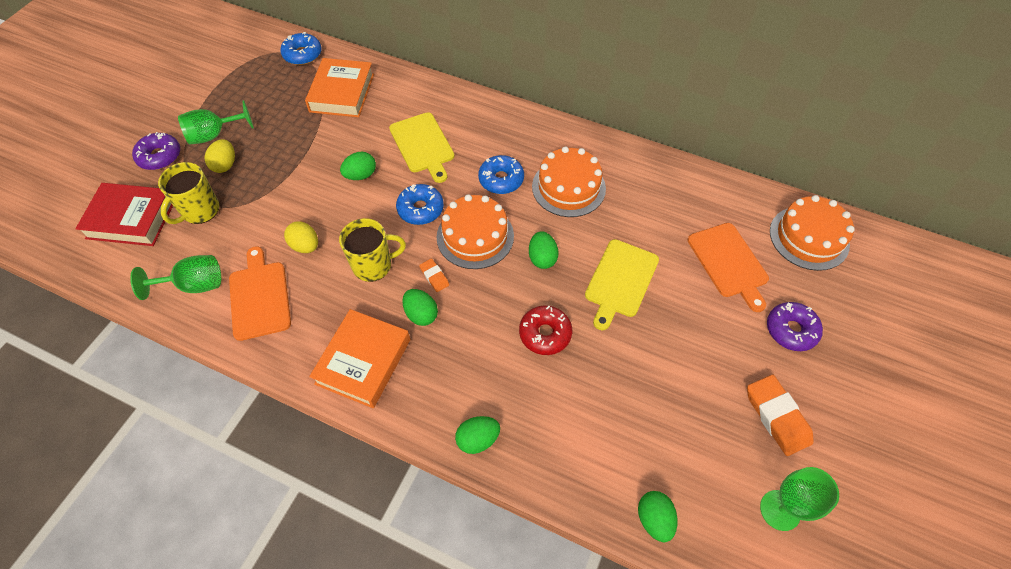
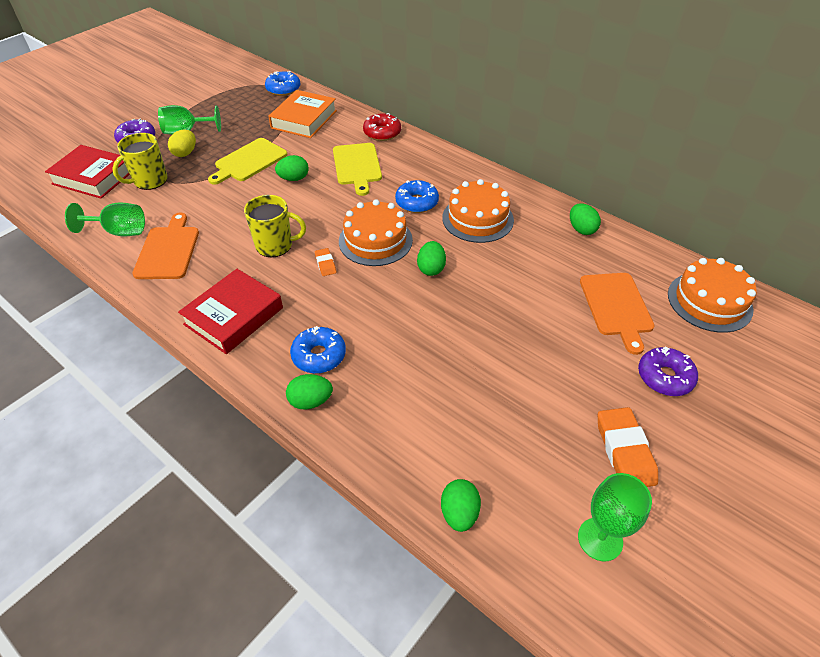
camera: 15 degrees right, 10 degrees down
yellow egg [284,221,318,253] -> none
orange book [309,309,410,408] -> red book [178,269,283,354]
blue donut [396,184,444,225] -> blue donut moved to [290,326,346,373]
green egg [402,289,438,326] -> green egg moved to [570,203,601,235]
red donut [519,305,572,355] -> red donut moved to [363,113,401,141]
yellow cutting board [585,239,659,330] -> yellow cutting board moved to [208,138,287,185]

